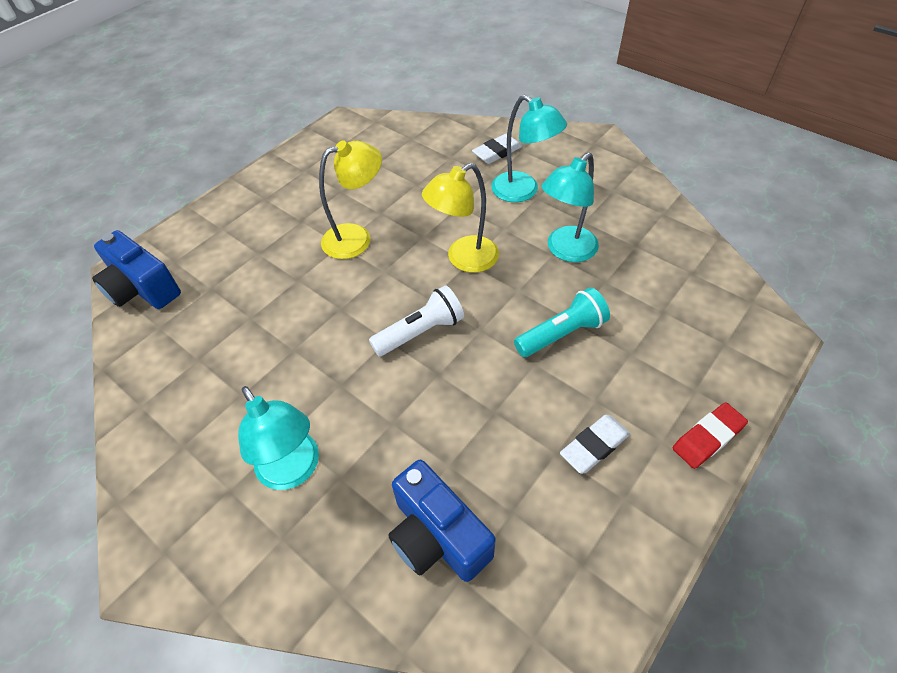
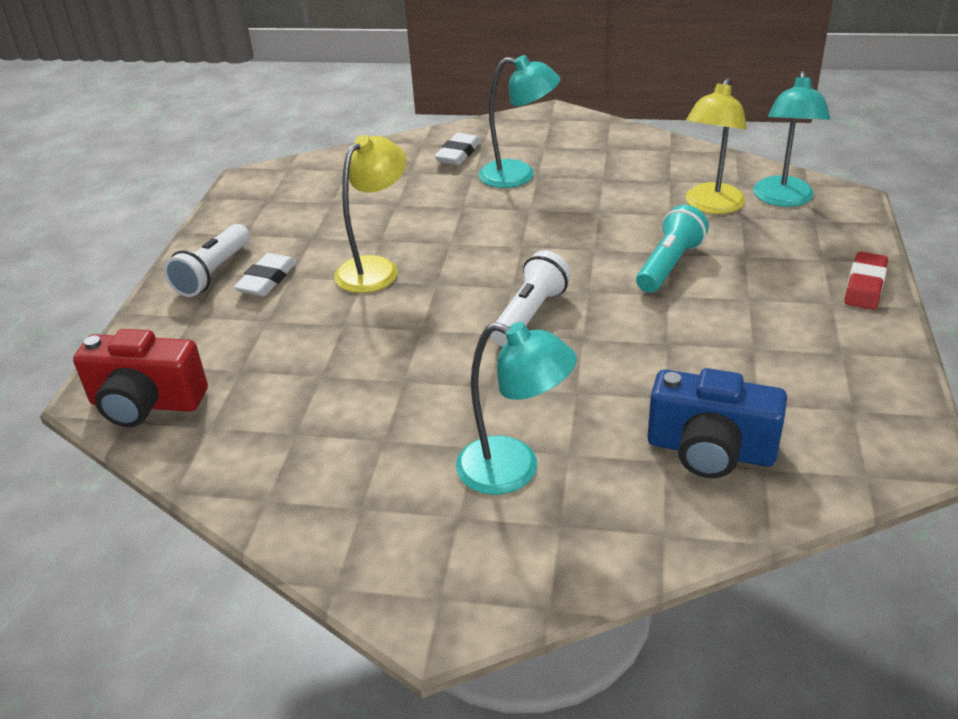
camera: 30 degrees left, 15 degrees down
blue camera [92,230,181,309] -> red camera [73,329,208,427]
yellow lamp [422,163,499,273] -> yellow lamp moved to [685,78,747,214]
turquoise lamp [541,152,599,262] -> turquoise lamp moved to [753,71,830,207]
white eraser [560,415,630,474] -> white eraser moved to [234,253,297,297]
none -> white flashlight [164,224,250,297]

